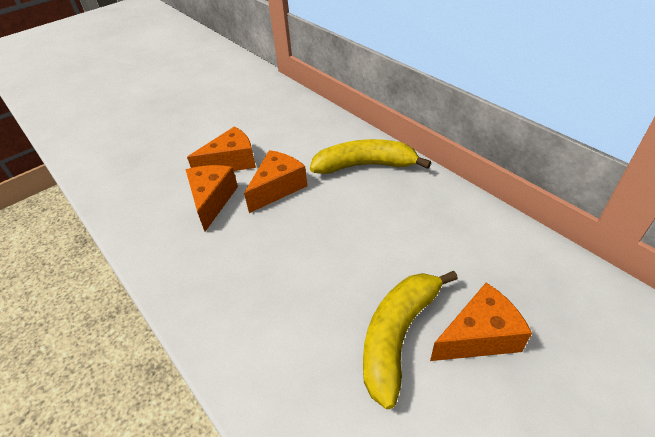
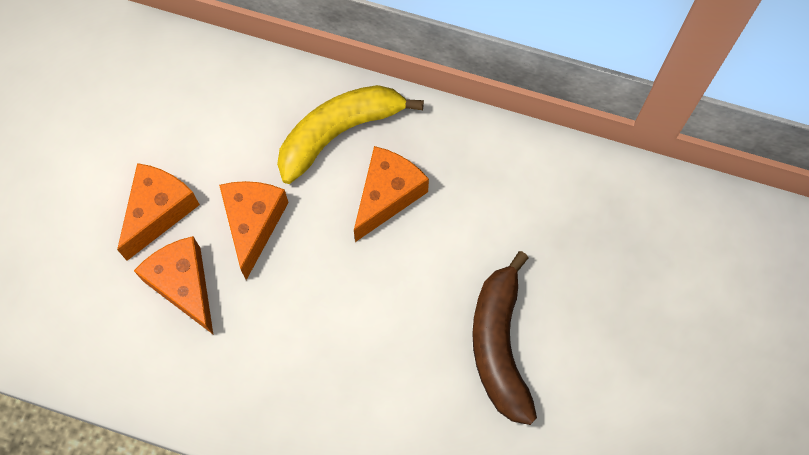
camera: 35 degrees left, 25 degrees up
yellow banana [363,271,458,409] -> brown banana [472,251,537,425]
orange cheese [430,283,532,361] -> orange cheese moved to [354,146,429,242]

